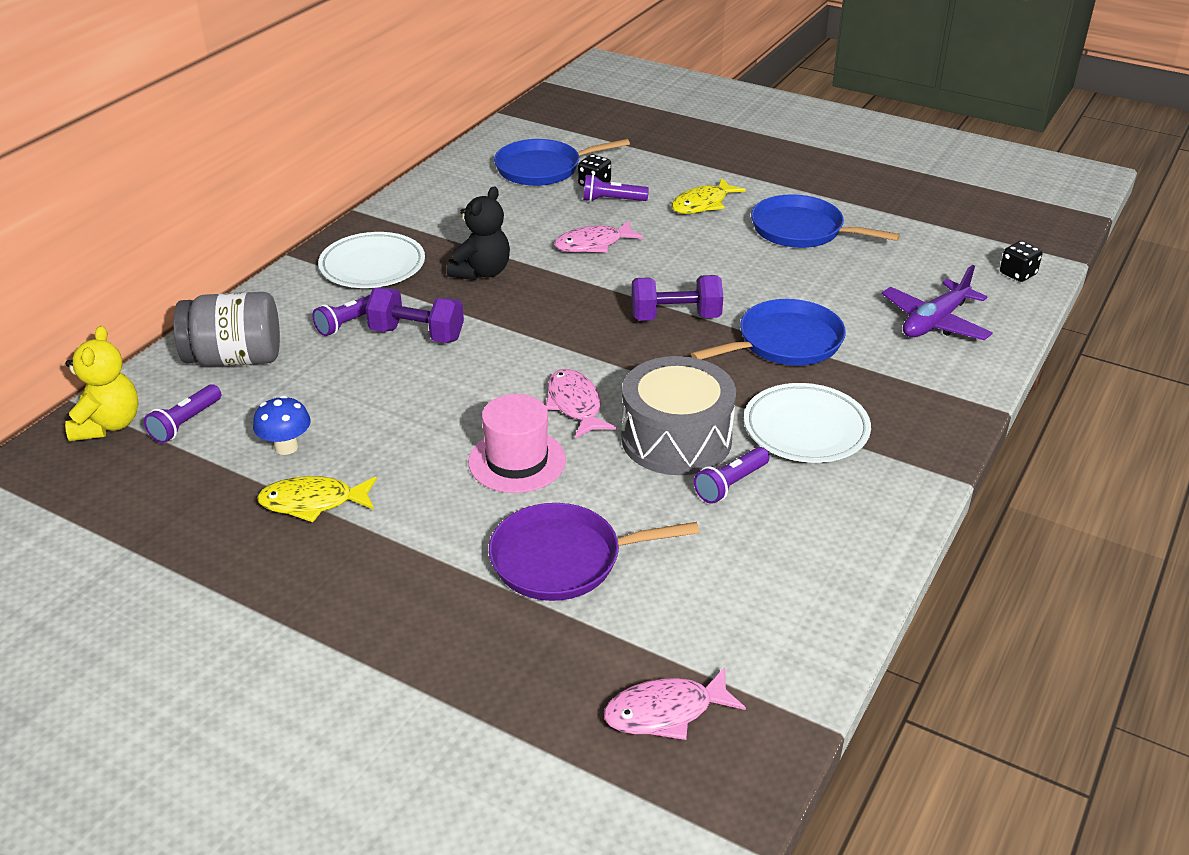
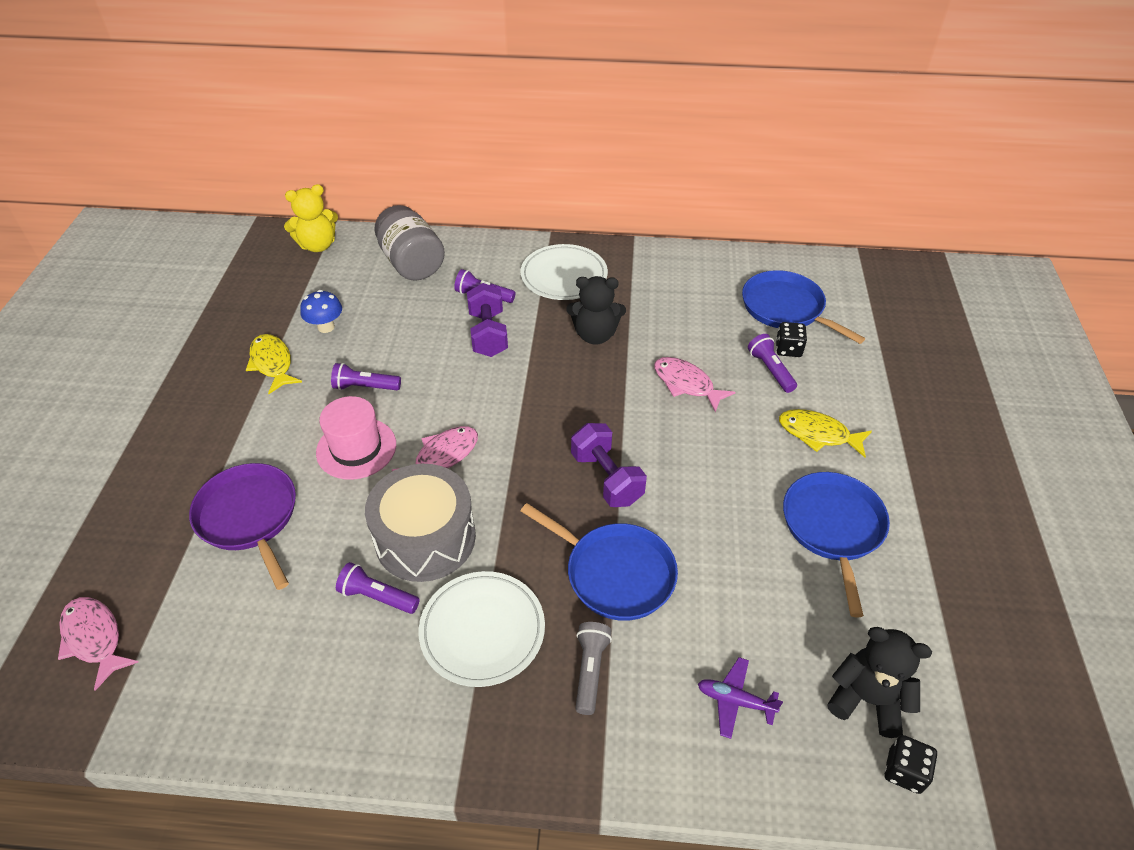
camera: 65 degrees right, 10 degrees up
purple flashlight [144,384,221,443] -> purple flashlight moved to [331,363,401,390]
purple plane [882,265,993,340] -> purple plane [698,657,783,739], size x0.61
none -> grey flashlight [575,622,612,715]
none -> black teddy bear [827,627,932,738]

